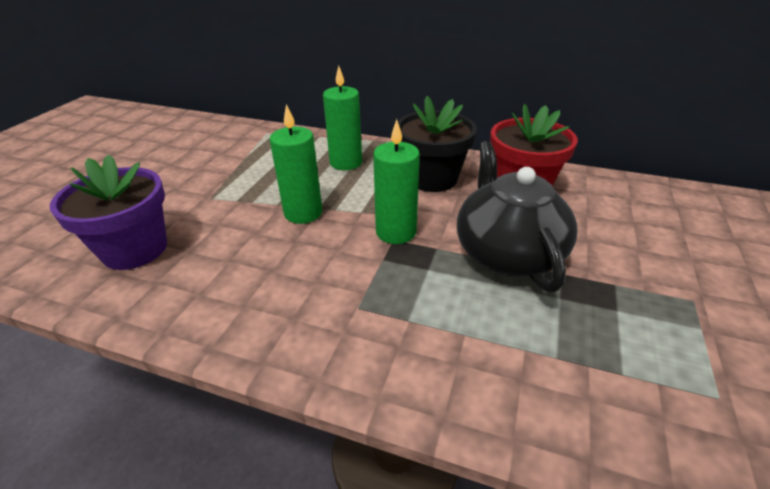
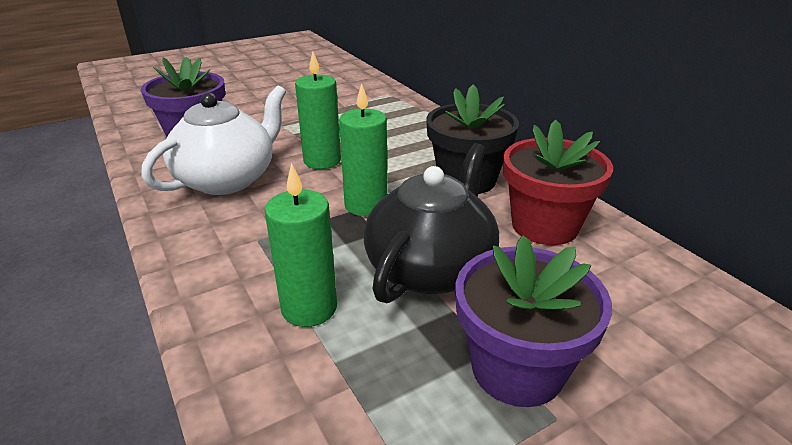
camera: 40 degrees right, 5 degrees down
green candle [323,66,362,170] -> green candle moved to [264,163,337,327]
none -> white teapot [142,85,286,195]
none -> purple flower pot [456,235,612,407]

